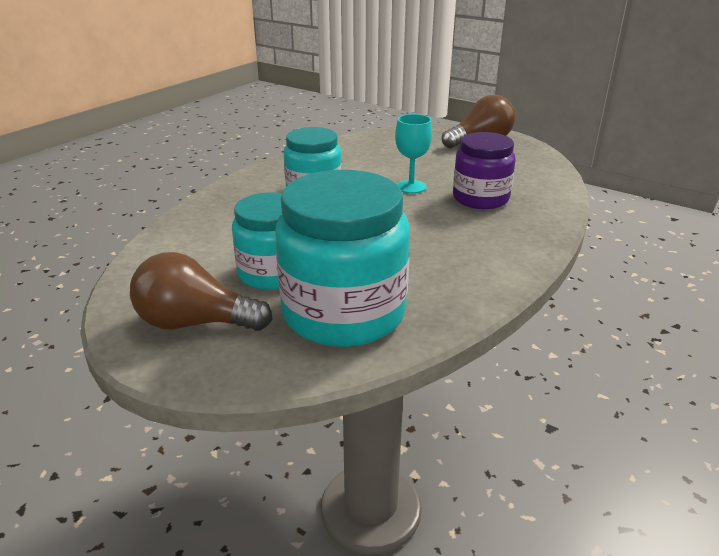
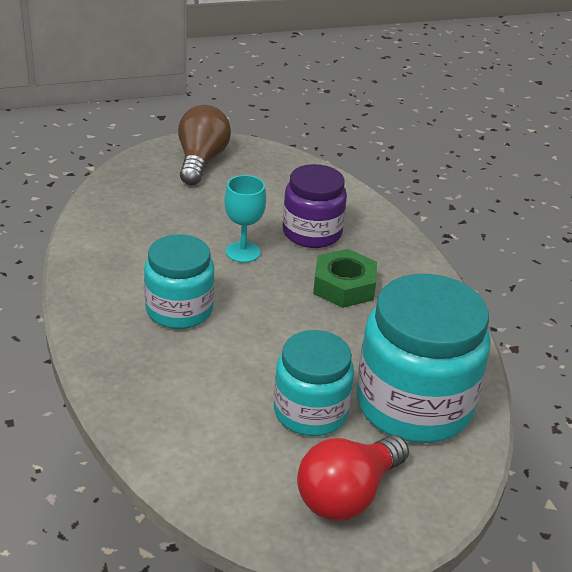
camera: 55 degrees left, 5 degrees up
brown light bulb [130,252,273,331] -> red light bulb [297,435,409,521]
none -> green nut [313,249,377,308]

